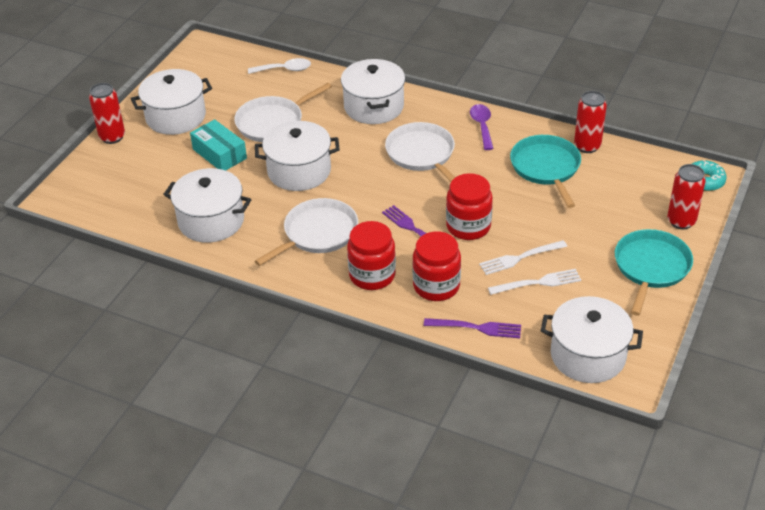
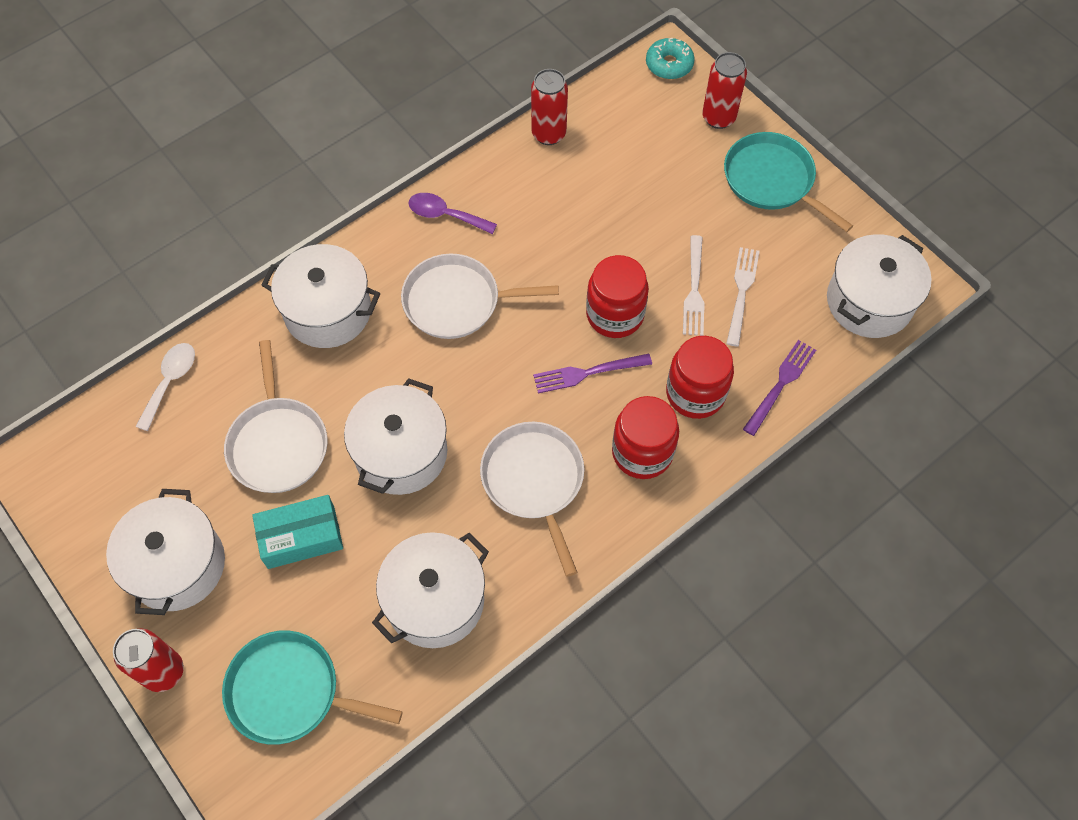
camera: 65 degrees left, 20 degrees up
turquoise pan [510,135,581,208] -> turquoise pan moved to [222,631,402,745]

